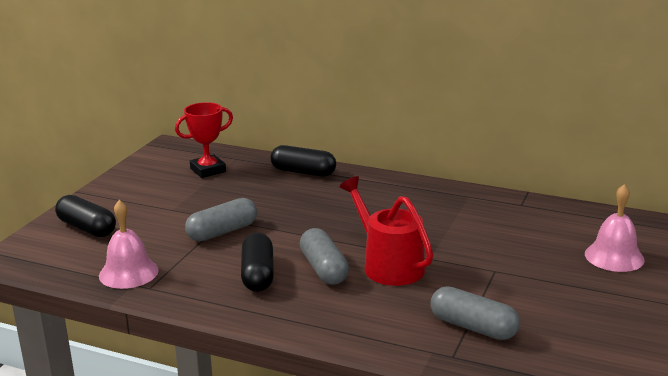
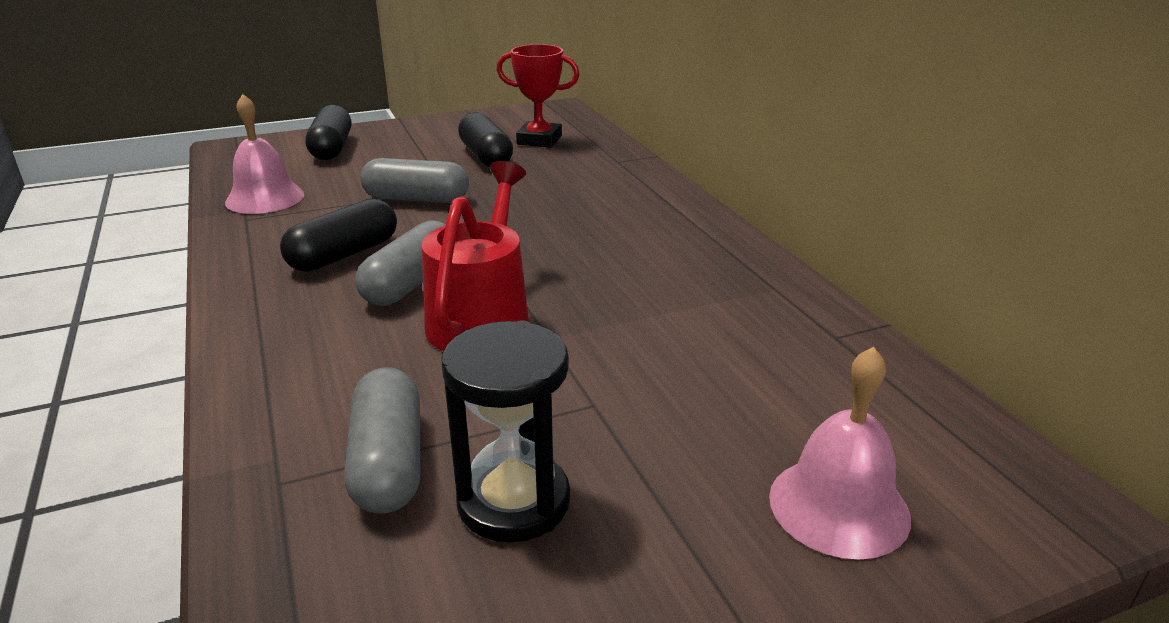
camera: 45 degrees right, 5 degrees up
black capsule [271,145,336,177] -> black capsule moved to [458,112,513,167]
none -> black hourglass [442,320,570,542]

